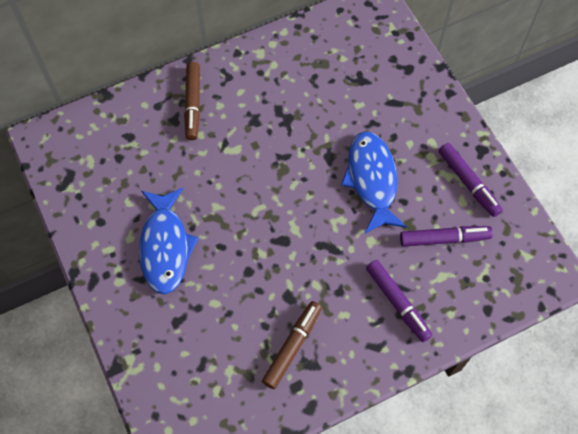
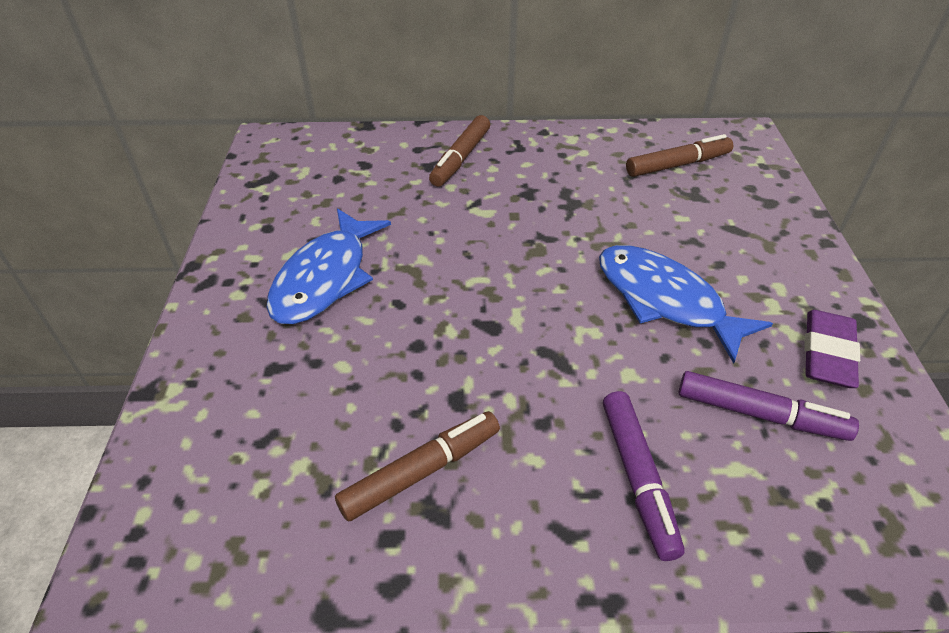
camera: 25 degrees right, 20 degrees down
blue fish [341,131,407,234] -> blue fish turned 60 degrees counterclockwise [599,245,773,364]
purple marker [438,143,502,217] -> purple eraser [804,310,860,388]
none -> brown marker [626,134,734,177]

